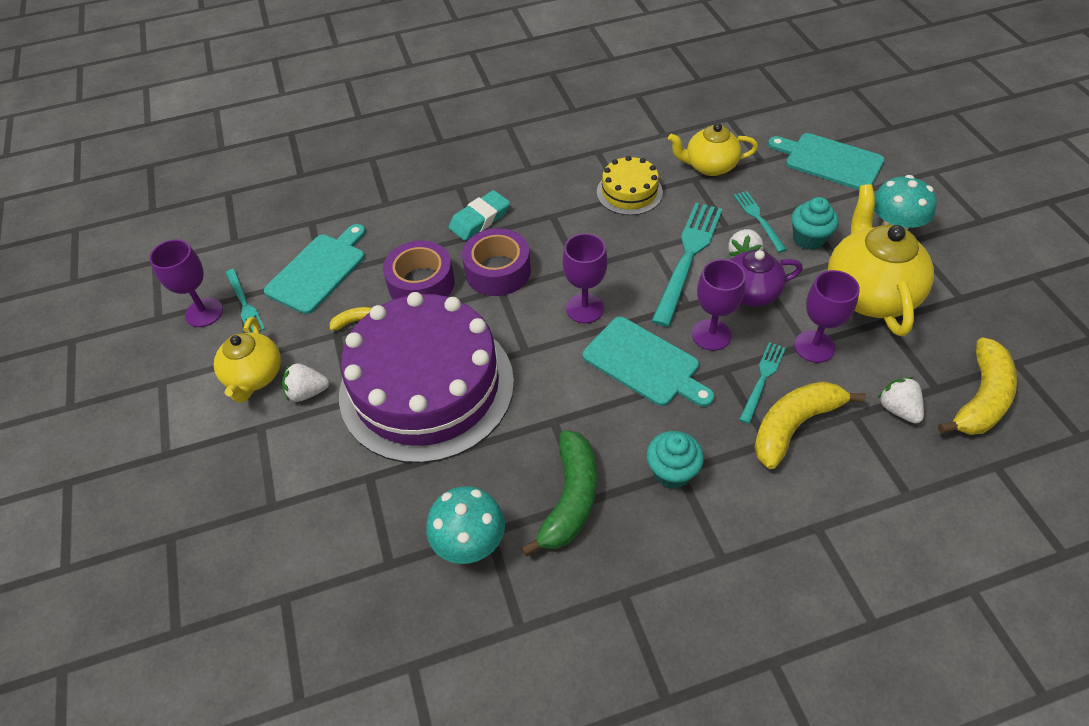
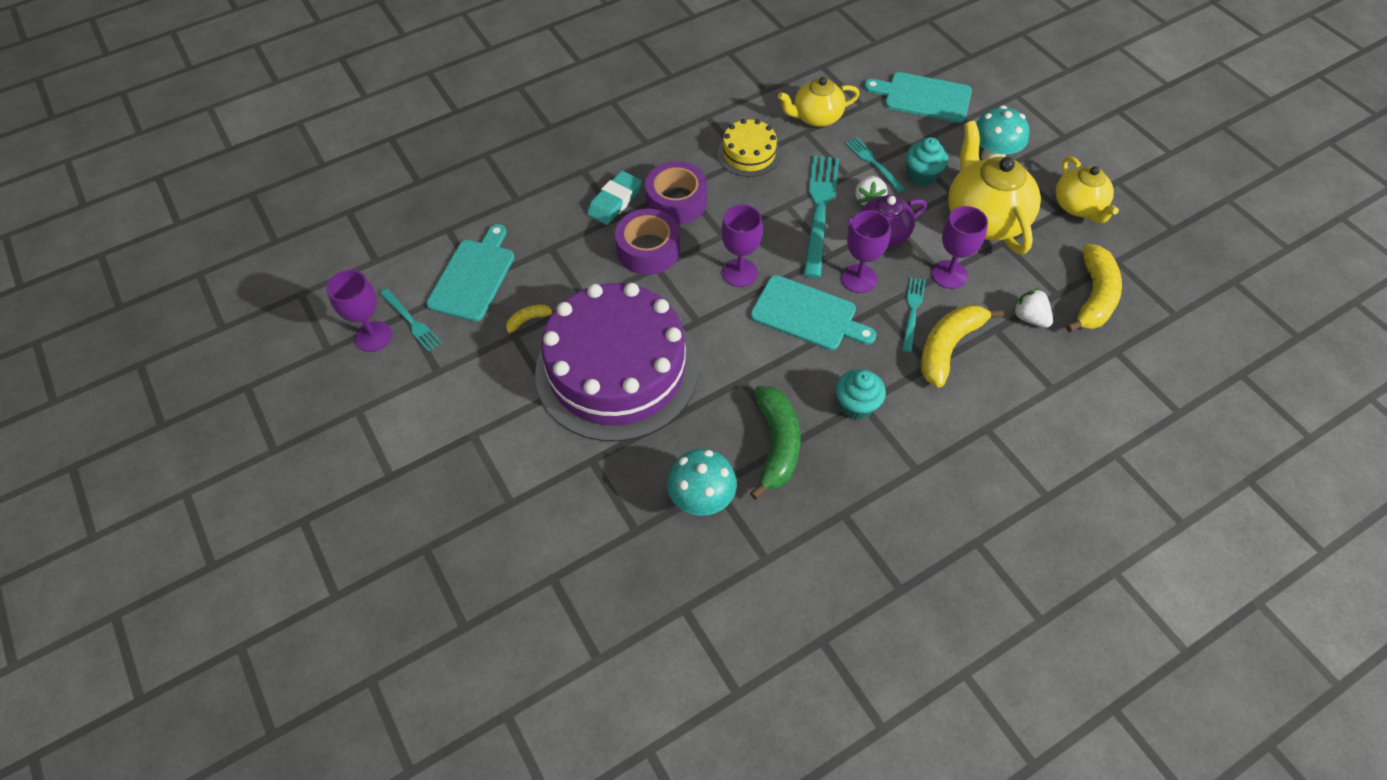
camera: 15 degrees left, 5 degrees up
yellow teapot [214,317,281,403] -> yellow teapot moved to [1056,156,1119,223]
white strawberry [282,363,329,402] -> none
purple tape [383,241,454,300] -> purple tape moved to [645,161,707,225]

